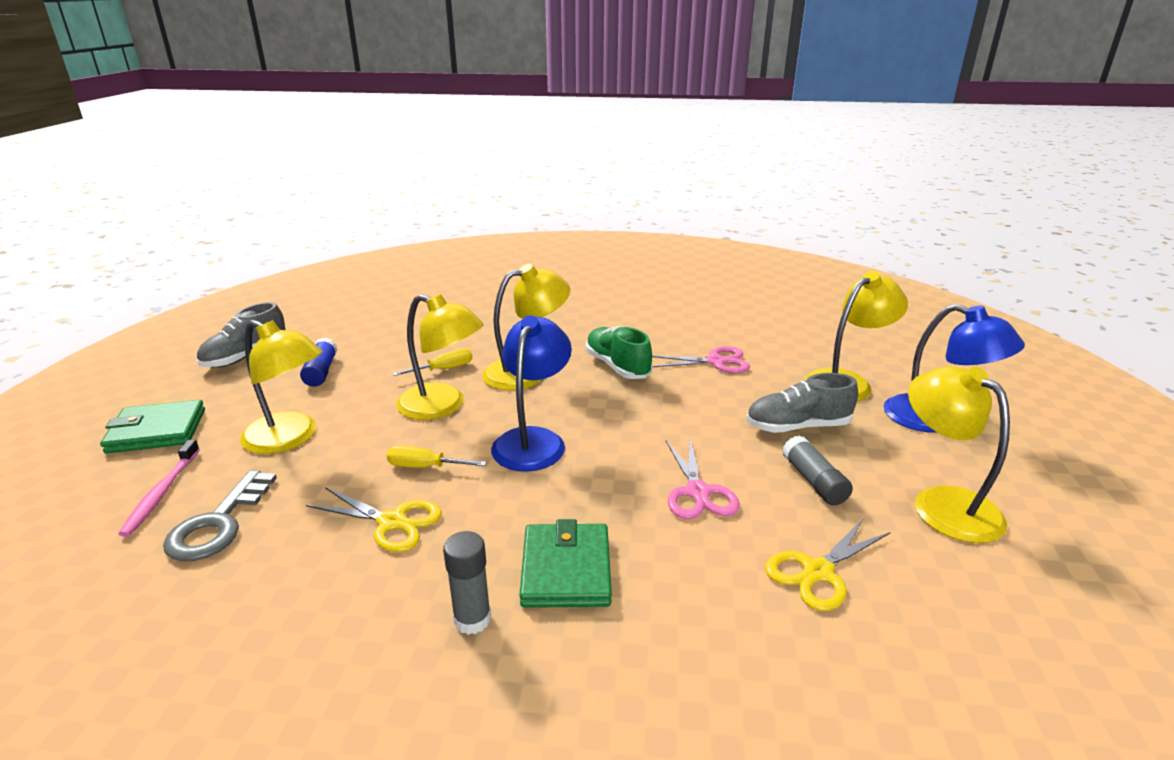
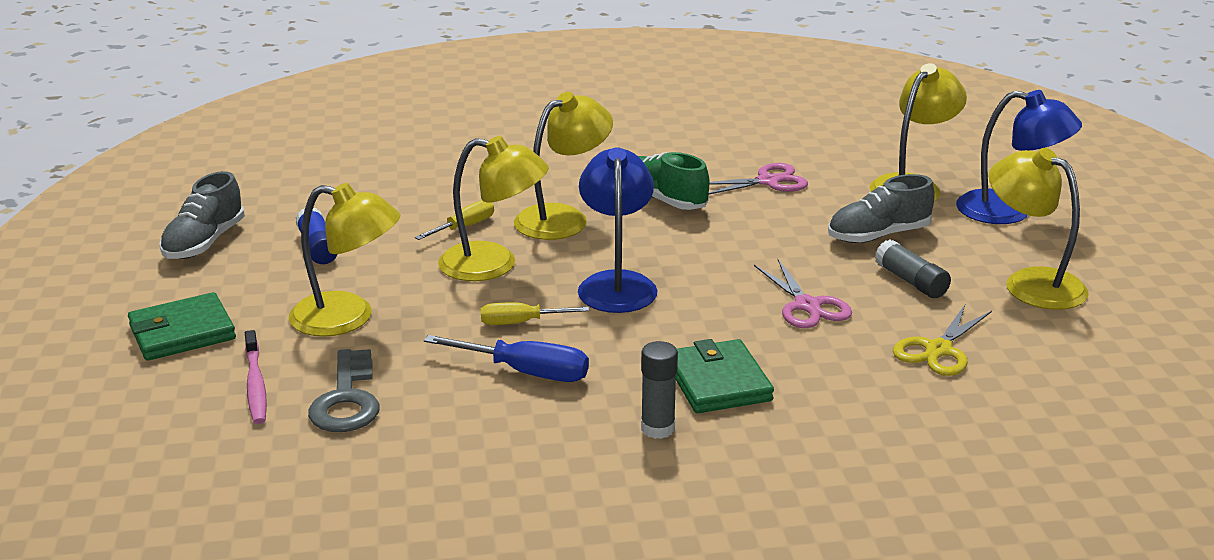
camera: 15 degrees left, 0 degrees up
yellow scissors [306,487,442,552] -> blue screwdriver [424,335,589,382]

